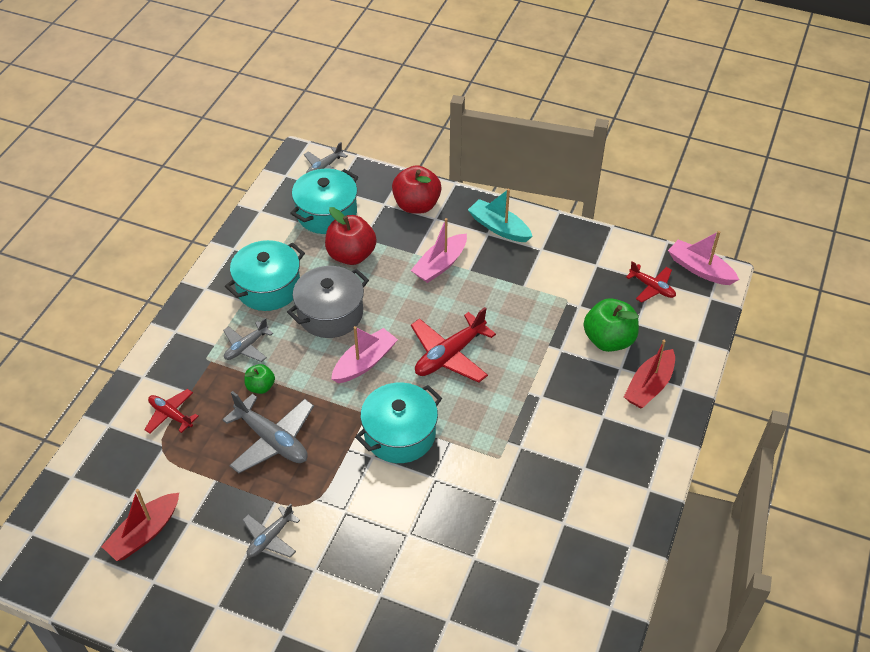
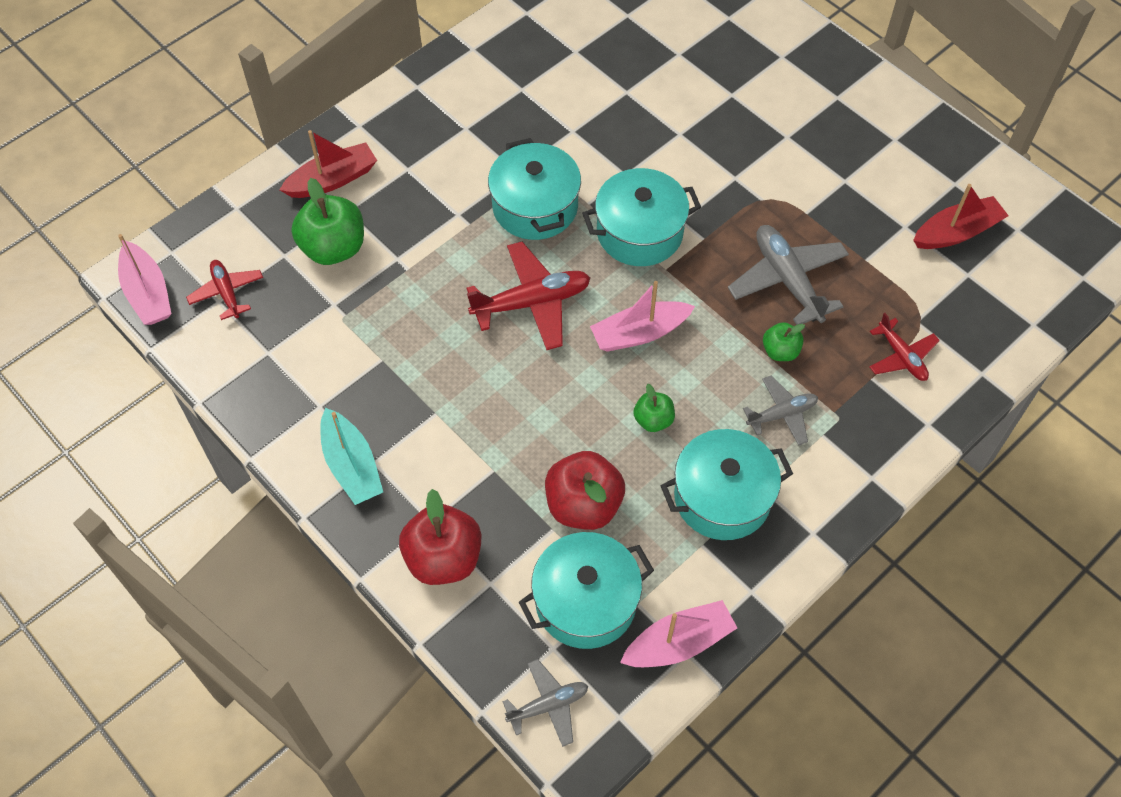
camera: 155 degrees left, 10 degrees up
grey plane [243,503,300,557] -> none
grey pot [287,266,369,338] -> green apple [633,384,675,432]
pink boat [411,218,467,283] -> pink boat moved to [620,600,737,667]
none -> turquoise pot [488,138,581,240]

